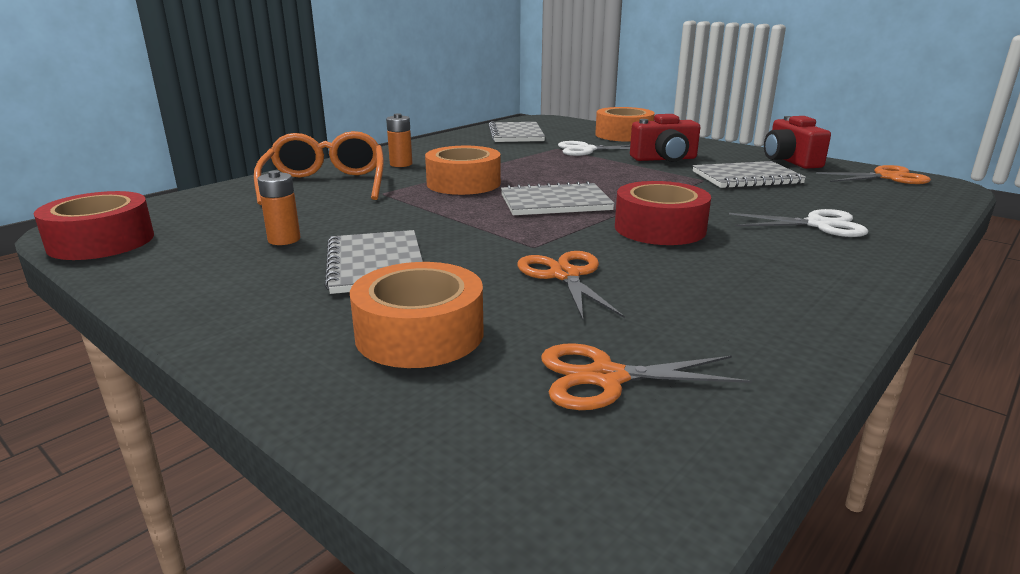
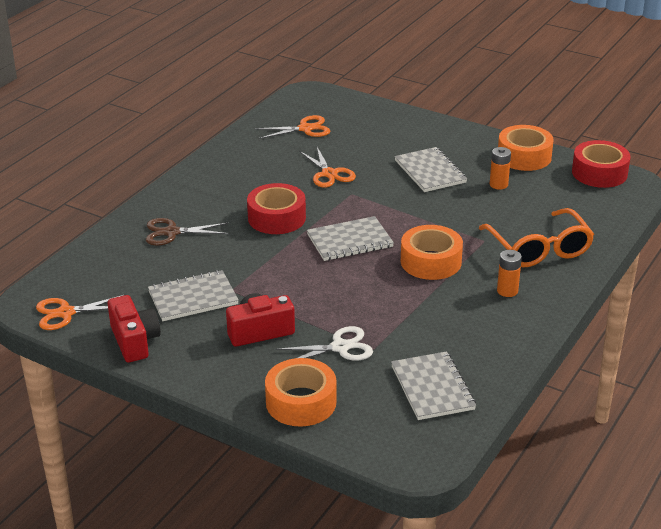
camera: 170 degrees right, 10 degrees up
orange tape [350,262,484,368] -> orange tape moved to [498,125,554,171]
white scissors [729,209,868,237] -> brown scissors [146,218,229,246]

